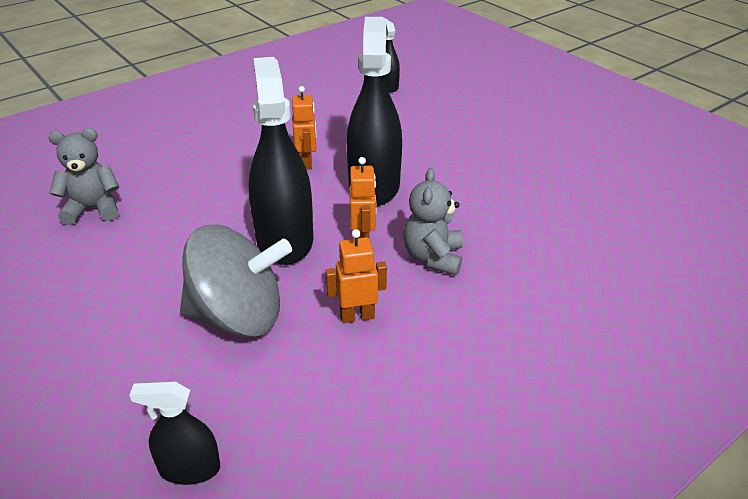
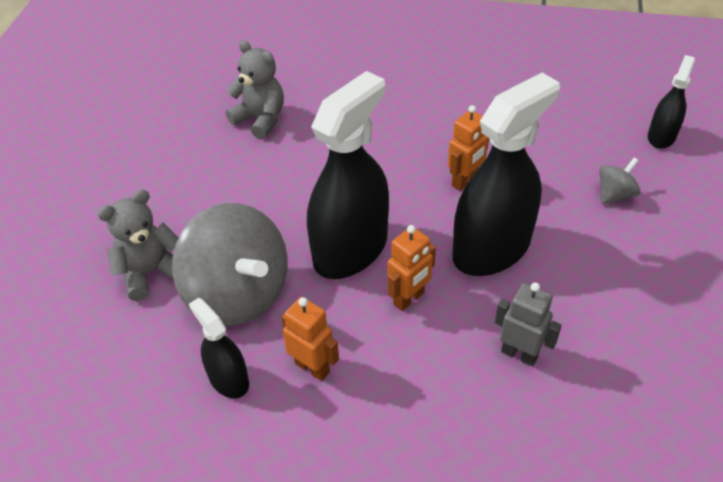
camera: 50 degrees right, 10 degrees up
black spray bottle [129,382,220,485] -> black spray bottle moved to [189,298,249,398]
grey teddy bear [403,168,463,275] -> grey teddy bear moved to [98,190,179,301]
none -> grey robot [495,282,562,366]
none -> grey spinning top [599,158,641,204]

